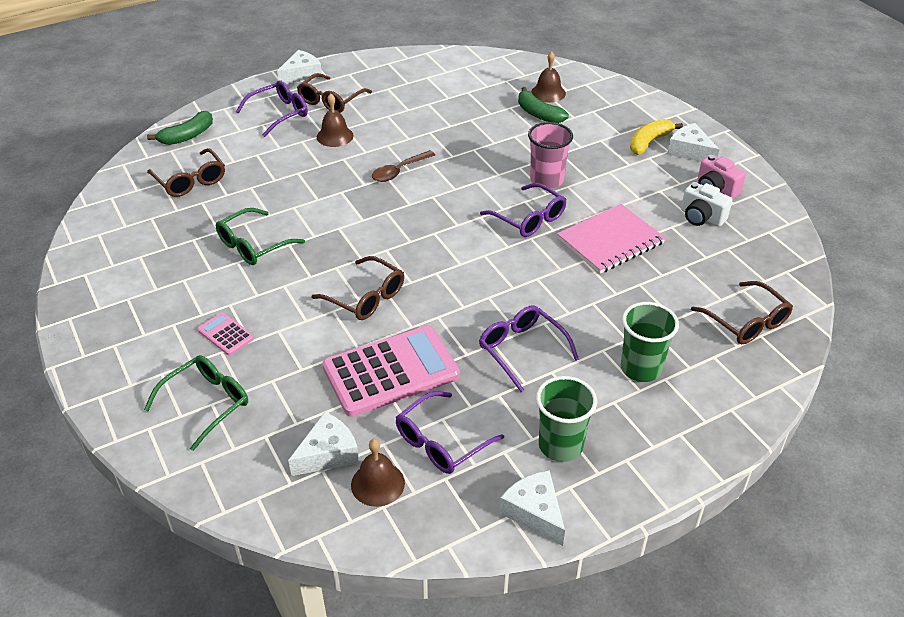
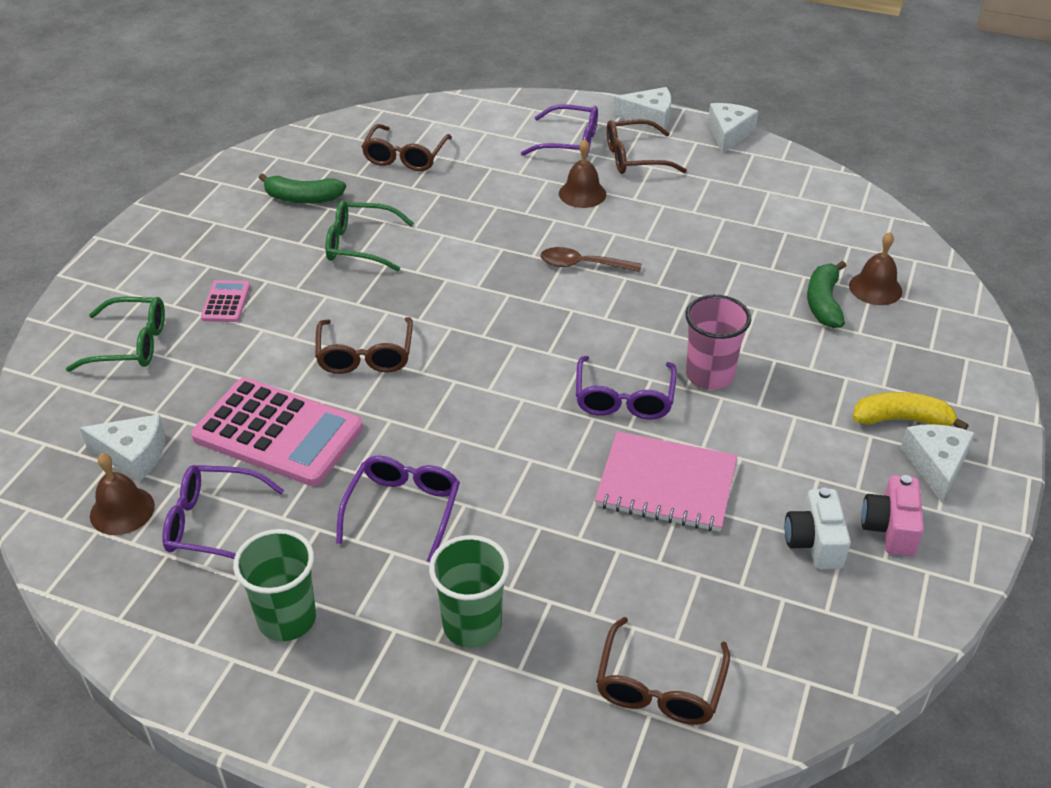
camera: 50 degrees right, 0 degrees up
green banana [147,111,213,145] -> green banana moved to [259,173,346,204]
white cheese [500,470,565,546] -> white cheese moved to [708,103,759,154]

